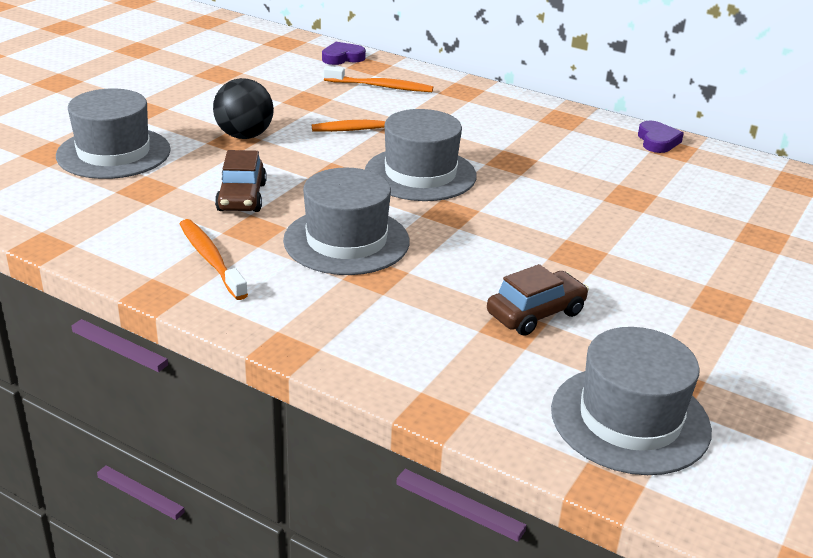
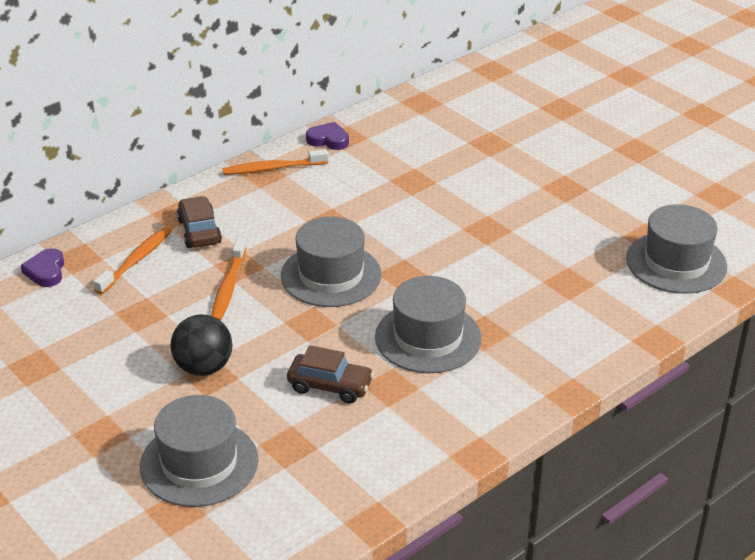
camera: 70 degrees left, 5 degrees up
orange toothbrush [180,219,248,300] -> orange toothbrush moved to [223,149,329,175]
brown car [487,264,589,336] -> brown car moved to [177,196,222,248]

